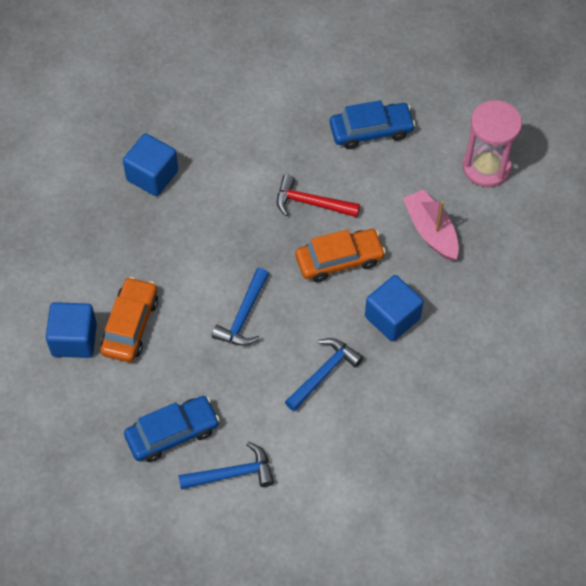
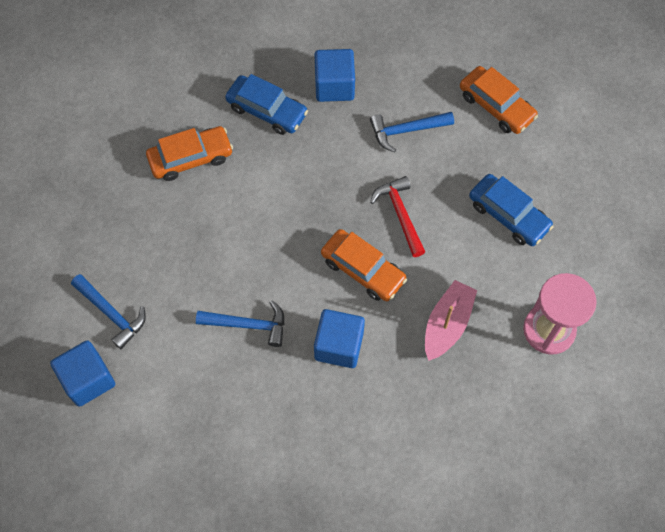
camera: 55 degrees right, 5 degrees up
blue cube [46,302,97,358] -> blue cube moved to [50,340,115,407]
blue car [124,396,220,462] -> blue car moved to [225,74,308,135]
blue hammer [212,268,269,346] -> blue hammer moved to [370,112,454,152]
none -> orange car [460,66,538,134]

